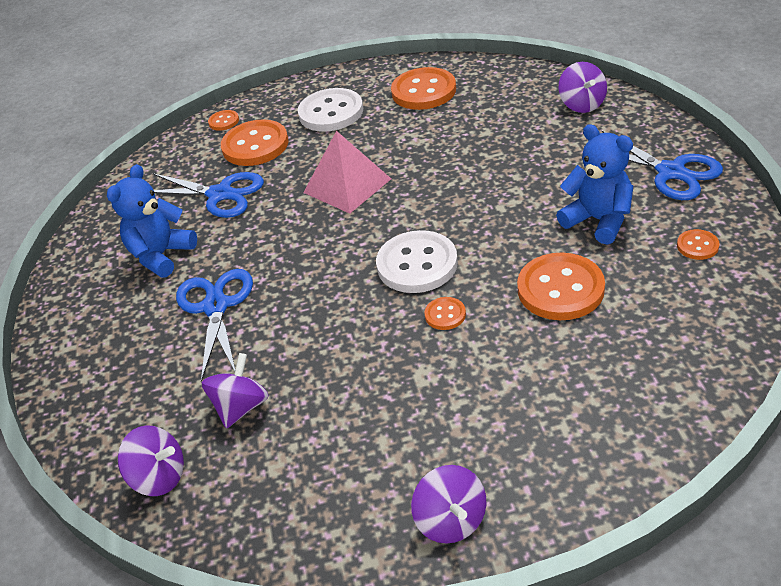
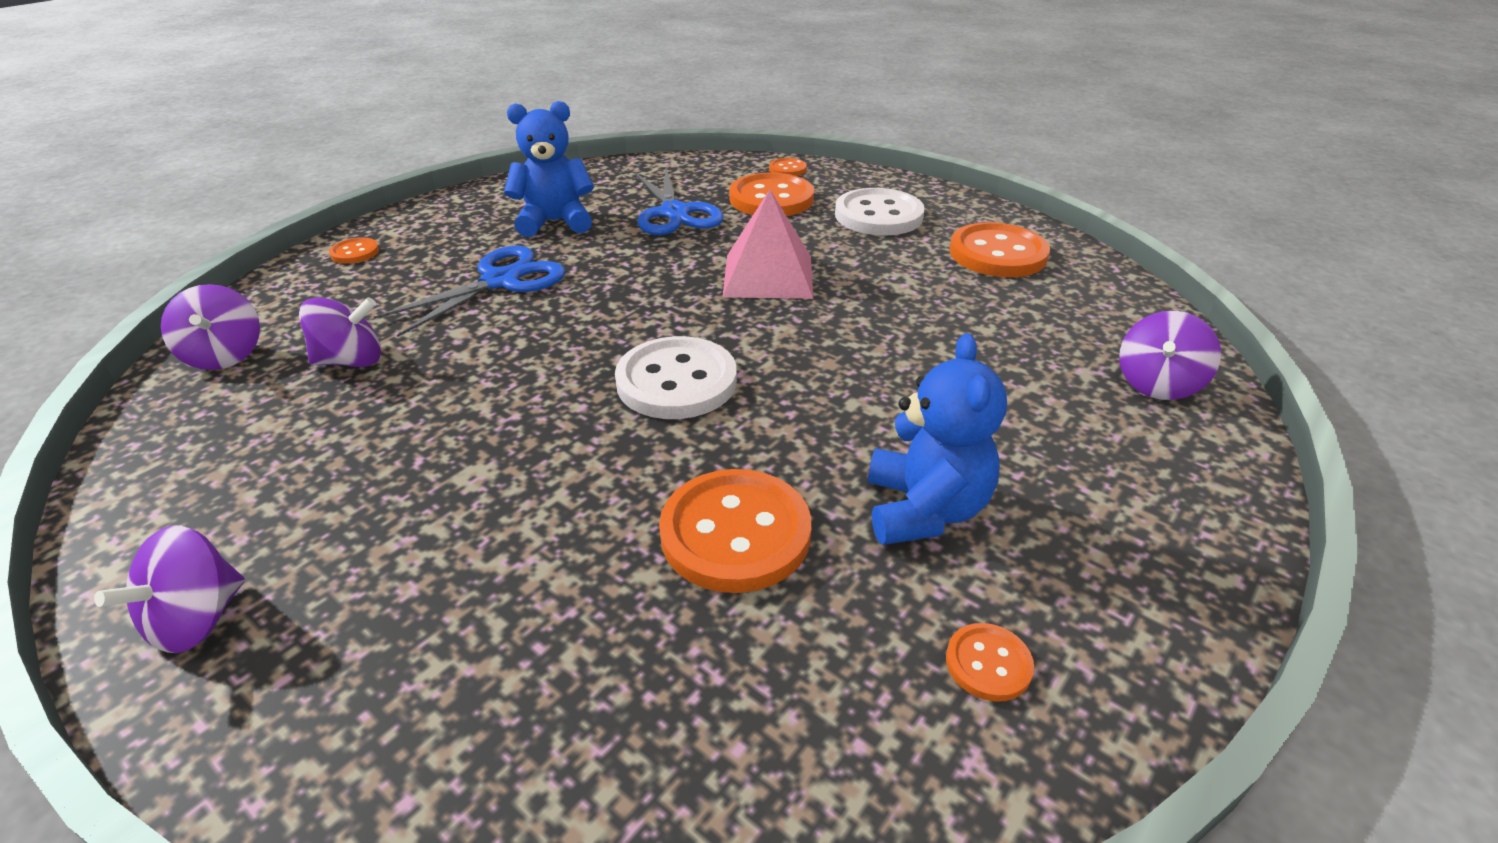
camera: 45 degrees right, 5 degrees down
orange button [424,297,466,330] -> orange button moved to [329,237,379,264]
blue scissors [584,131,723,200] -> none

